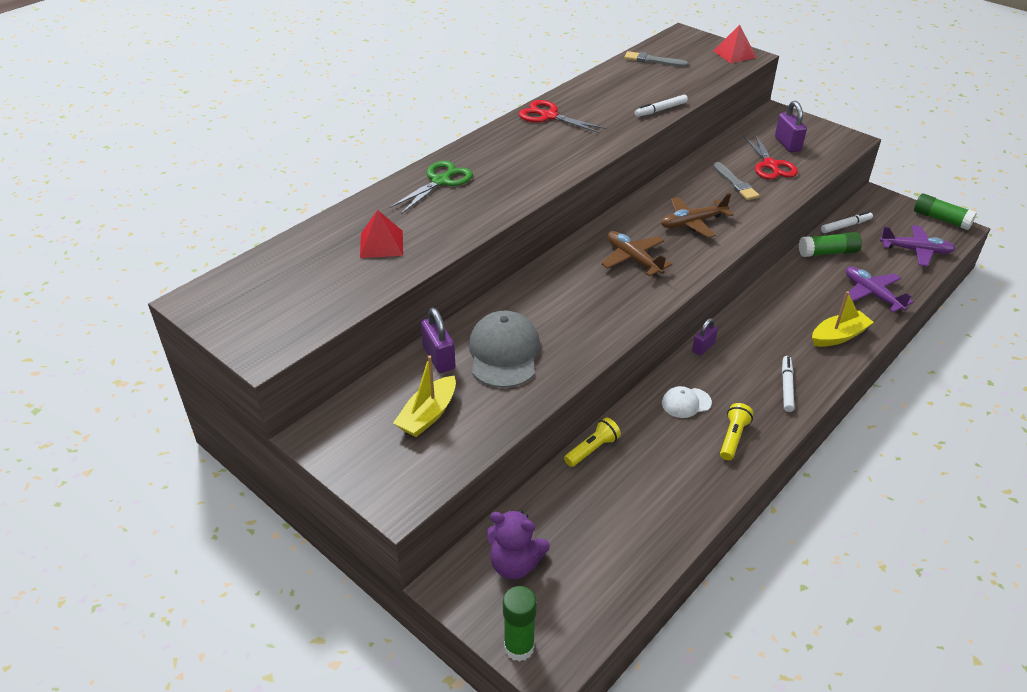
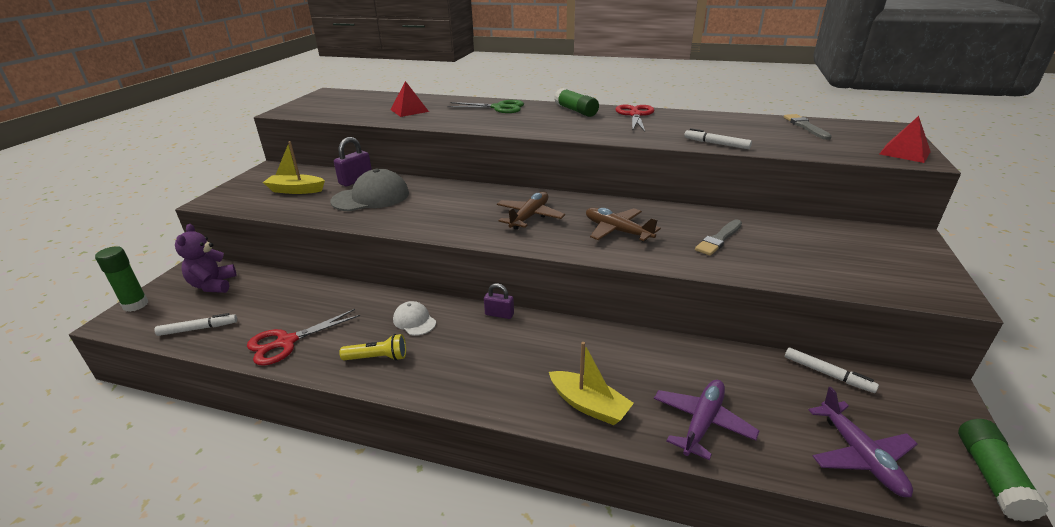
camera: 65 degrees right, 10 degrees down
yellow flashlight [564,417,621,467] -> none
red scissors [743,134,798,179] -> red scissors moved to [247,309,360,366]
purple padlock [775,101,807,153] -> none
white marker [782,356,794,412] -> white marker moved to [155,313,237,336]
green glue stick [799,232,862,257] -> green glue stick moved to [554,88,599,117]

